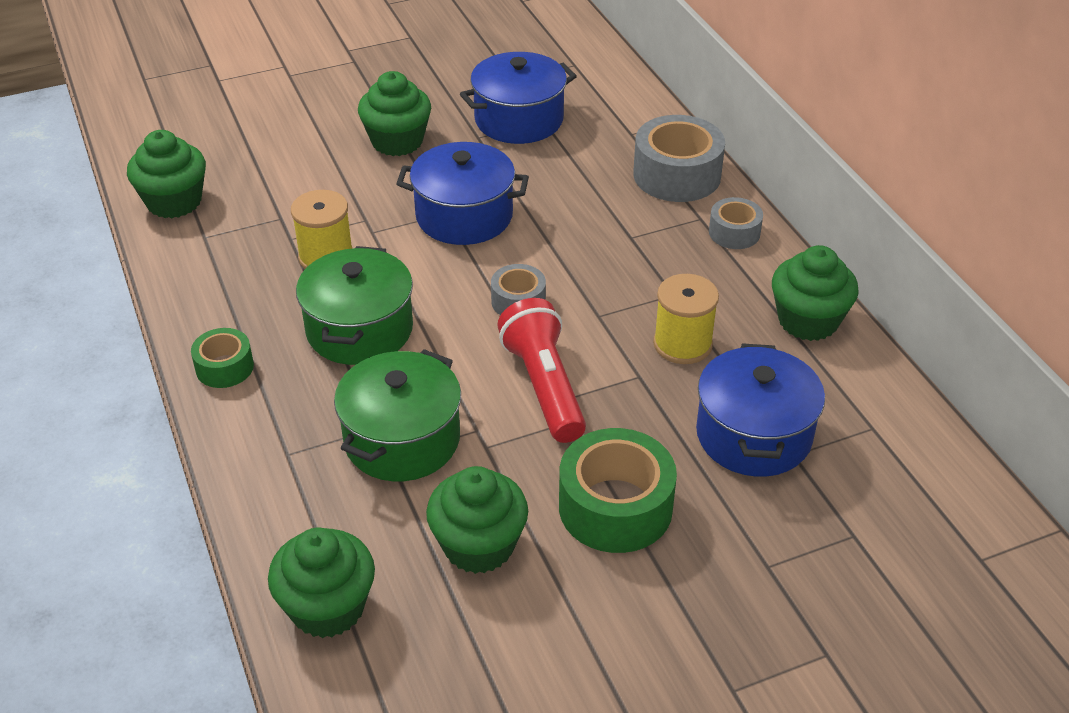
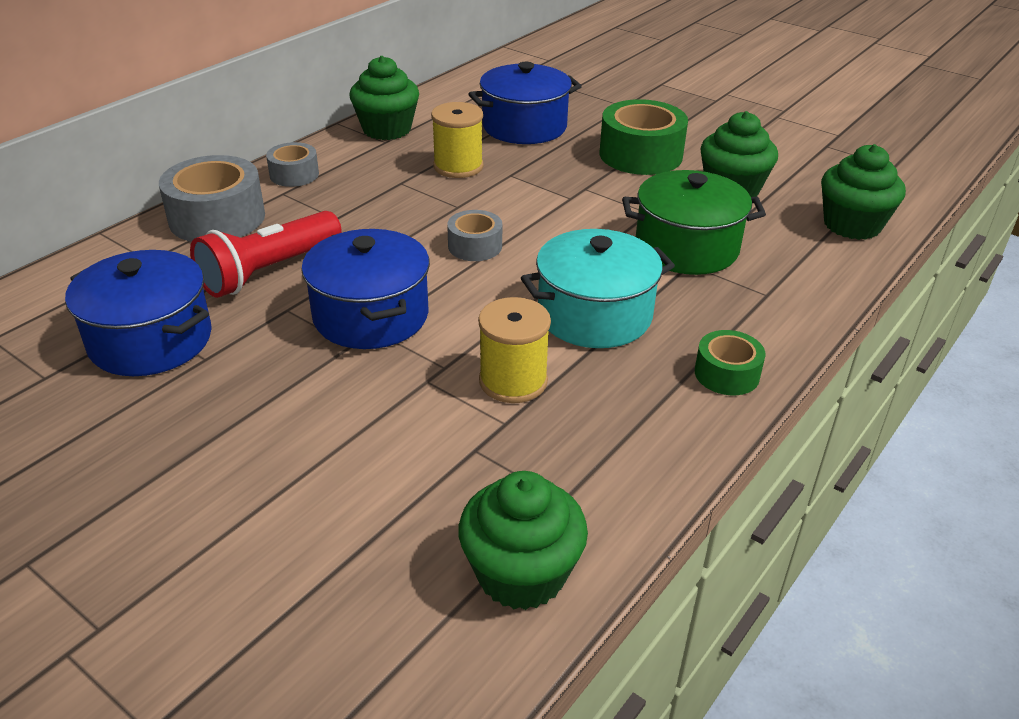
camera: 120 degrees left, 5 degrees down
green pot [296,246,413,365] -> turquoise pot [521,229,675,348]
green cupcake [358,71,431,156] -> none
red flashlight [497,298,586,443] -> red flashlight moved to [190,211,342,298]

